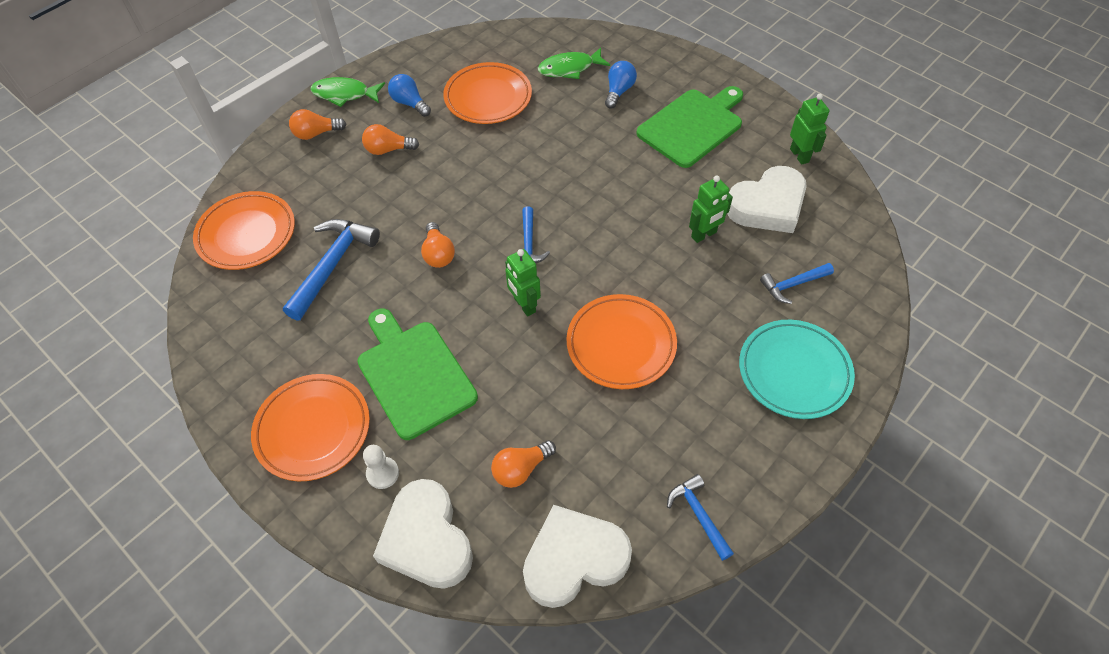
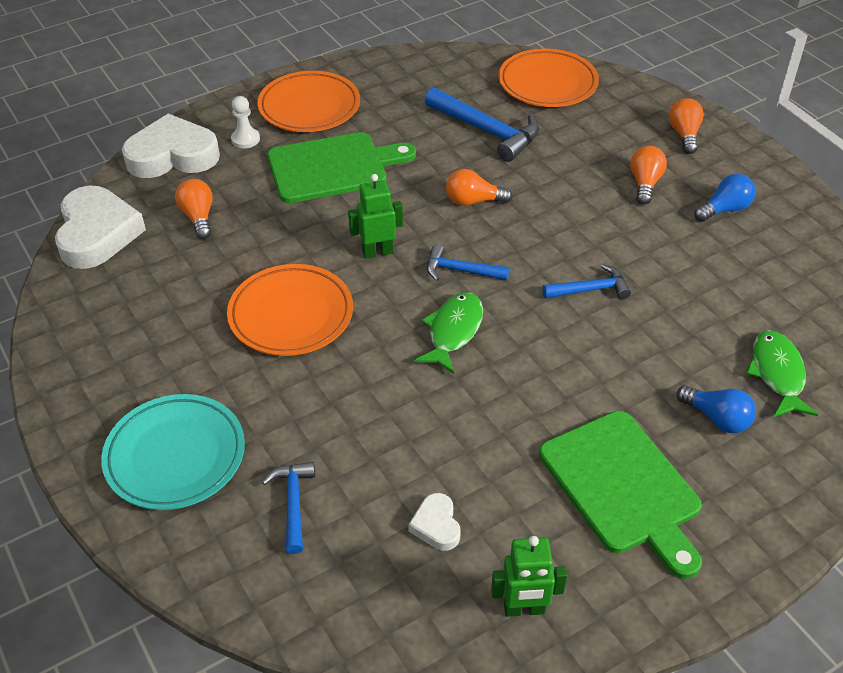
camera: 105 degrees right, 10 degrees down
green fish [311,77,385,107] -> green fish moved to [414,292,483,374]
orange plate [443,62,532,124] -> none
blue hammer [667,474,734,561] -> blue hammer moved to [542,264,631,299]
green robot [689,175,733,243] -> none
white heart [727,166,807,233] -> white heart [408,493,460,551], size x0.47

